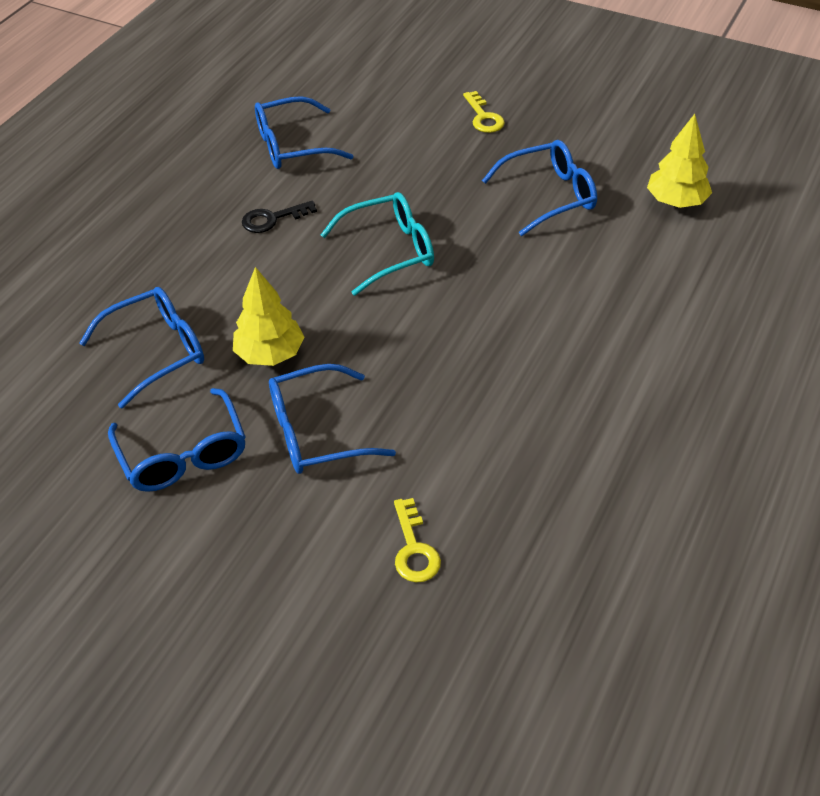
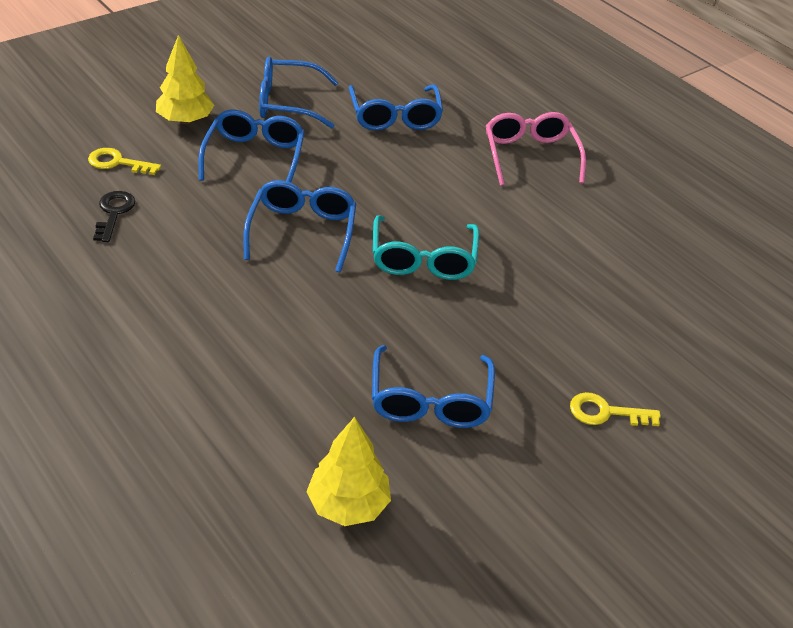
camera: 110 degrees right, 5 degrees down
yellow tree [233,267,304,366] -> yellow tree moved to [156,35,214,124]
black key [242,200,317,233] -> black key moved to [93,191,135,242]
blue glasses [255,96,354,169] -> blue glasses moved to [243,180,356,272]
none -> pink glasses [486,112,586,186]

